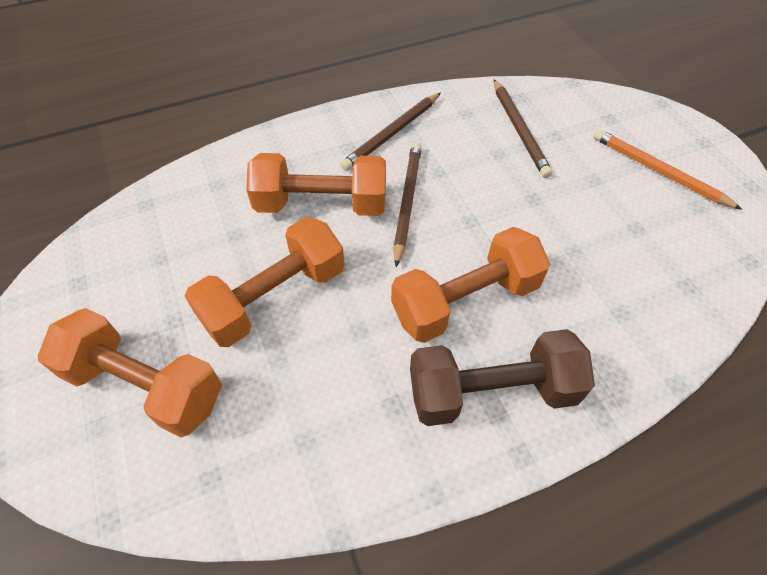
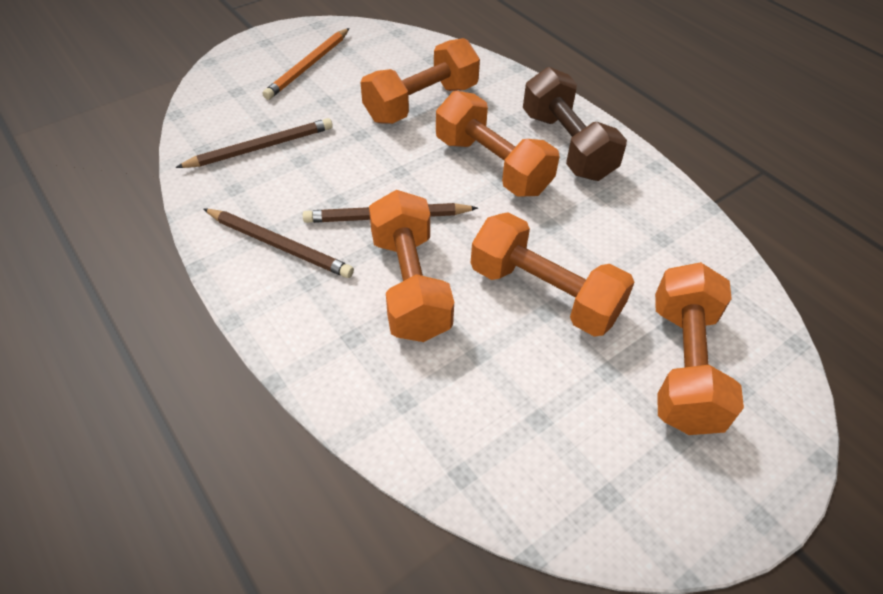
camera: 105 degrees left, 5 degrees down
none -> orange dumbbell [360,38,480,124]

